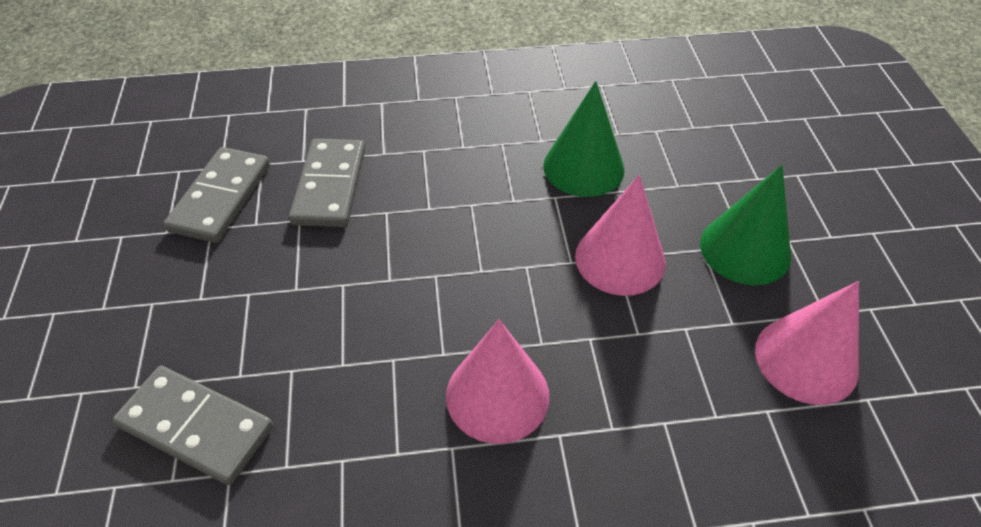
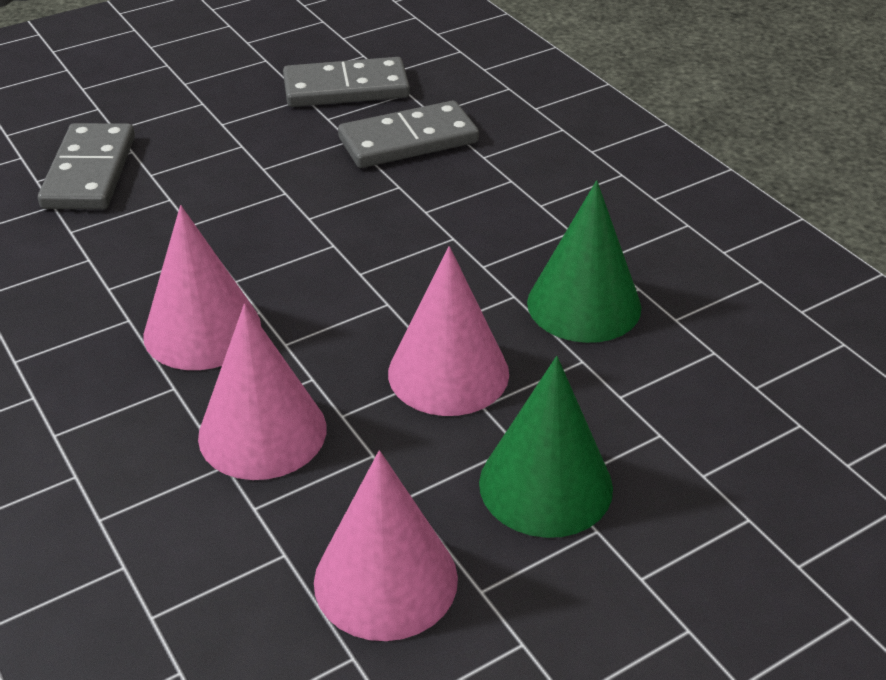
camera: 65 degrees right, 10 degrees down
none -> pink cone [198,304,326,480]

